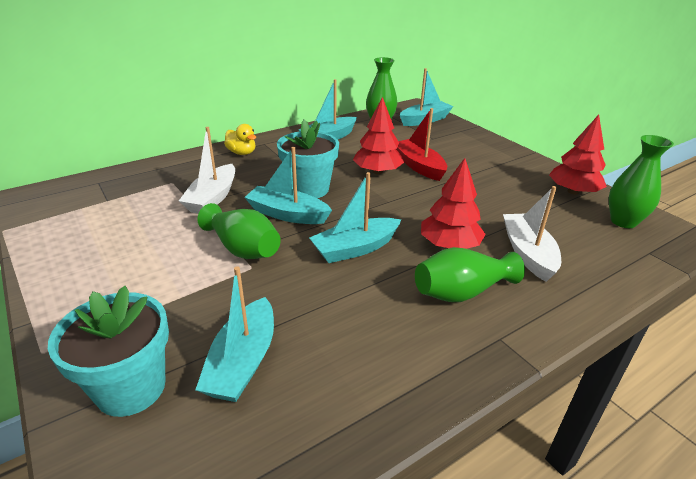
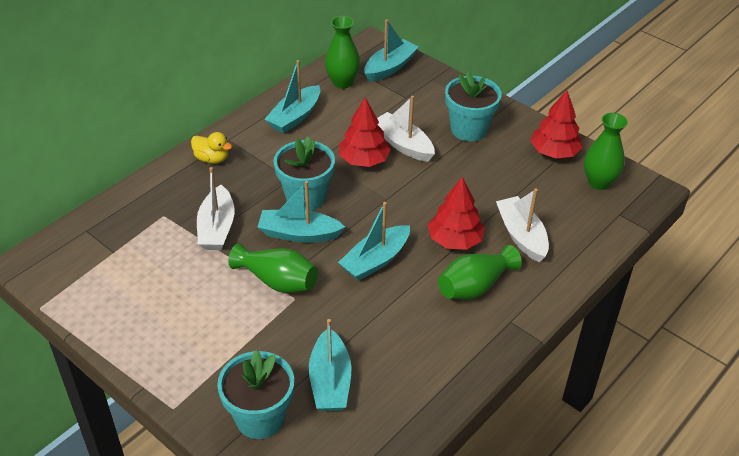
camera: 15 degrees left, 10 degrees up
red boat [396,108,447,181] -> white boat [377,96,435,162]
none -> turquoise flower pot [445,71,502,141]

